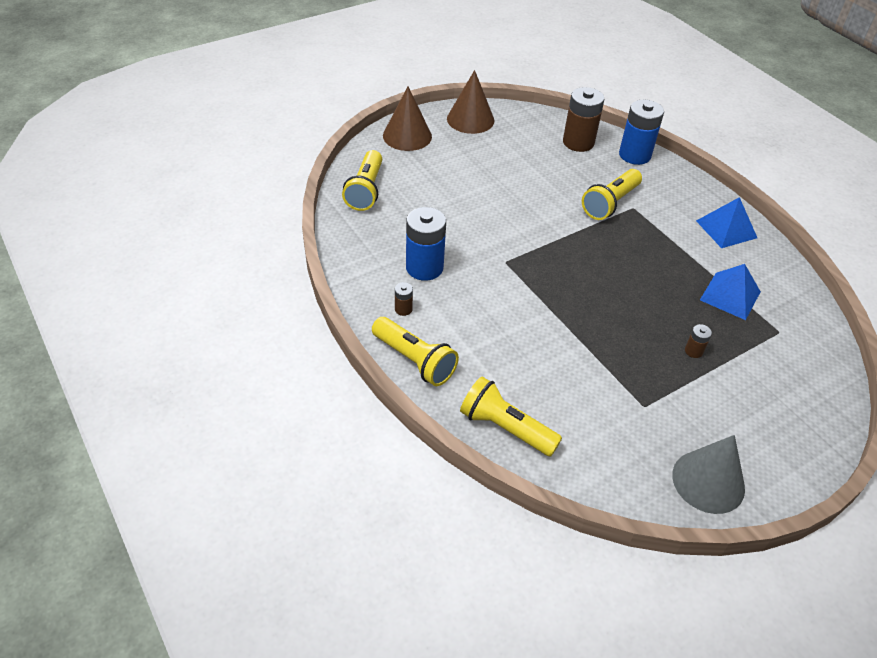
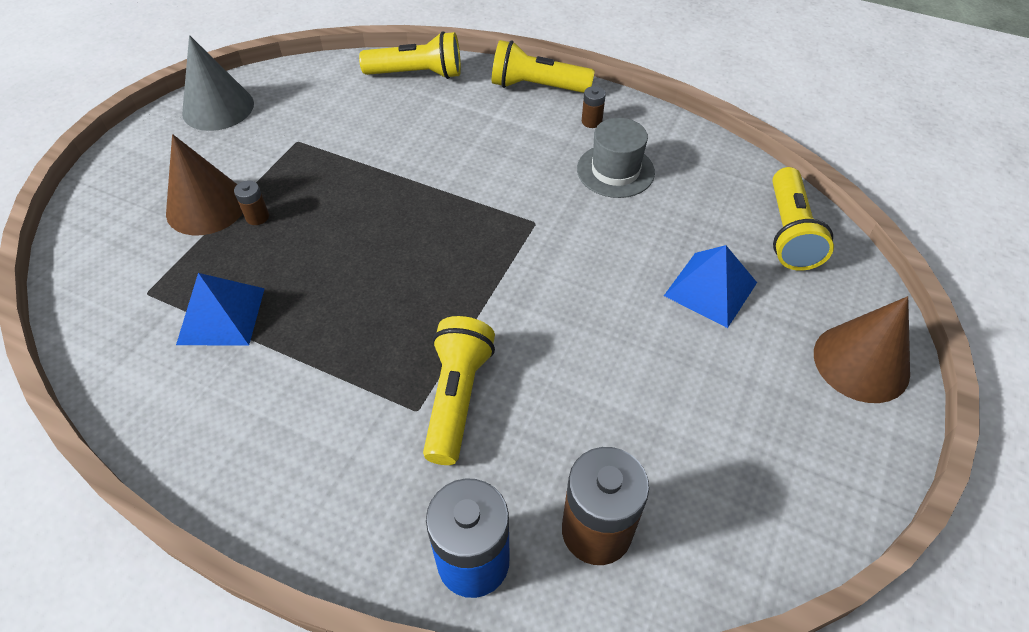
camera: 150 degrees right, 5 degrees up
yellow flashlight [342,150,382,211] -> yellow flashlight turned 150 degrees counterclockwise [772,167,834,271]
blue battery [406,207,446,281] -> grey hat [577,118,655,198]
brown cone [447,70,494,134] -> brown cone moved to [166,134,243,235]
blue pyramid [696,197,757,248] -> blue pyramid moved to [664,245,757,328]

